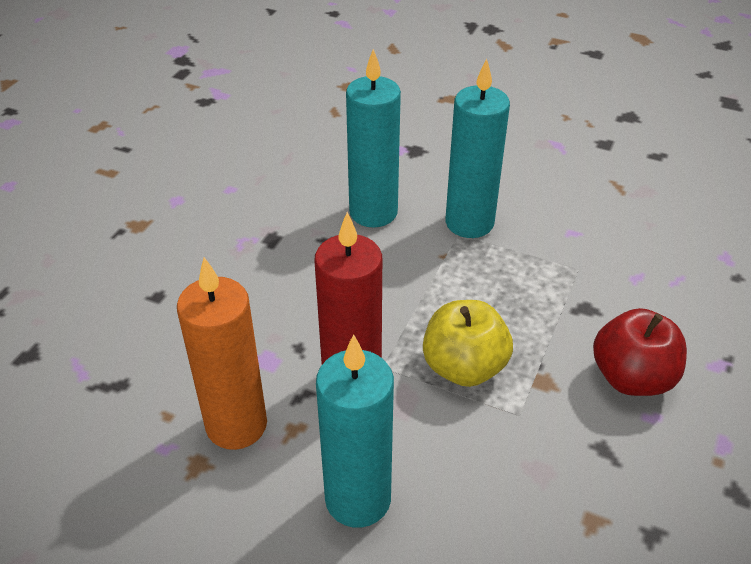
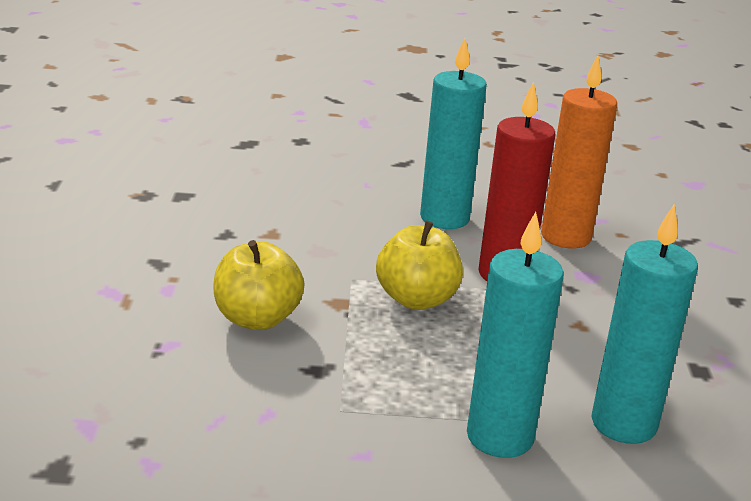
camera: 155 degrees right, 15 degrees down
red apple [593,308,687,396] -> yellow apple [214,240,304,330]

